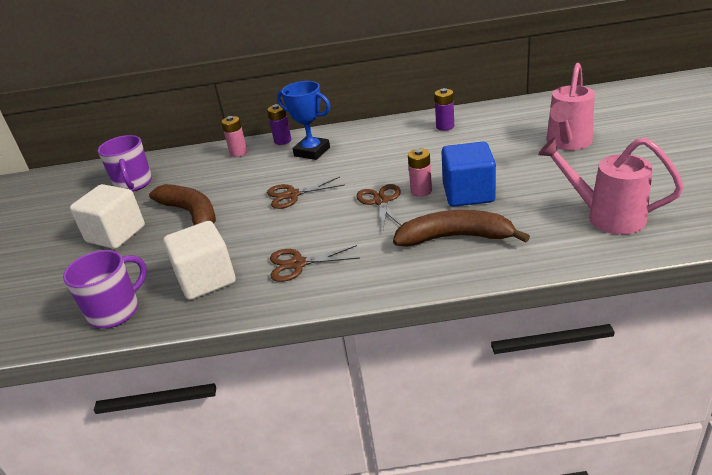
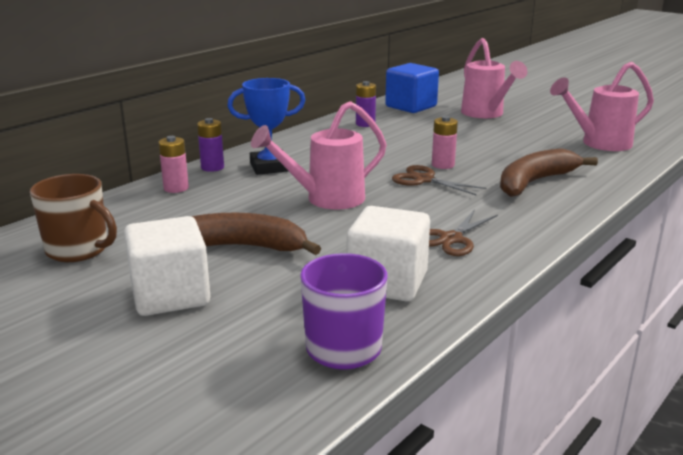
camera: 50 degrees left, 10 degrees down
purple mug [98,135,152,192] -> brown mug [30,174,117,262]
brown scissors [267,177,345,209] -> pink watering can [251,101,387,210]
blue cube [441,142,496,207] -> blue cube moved to [385,63,439,113]

